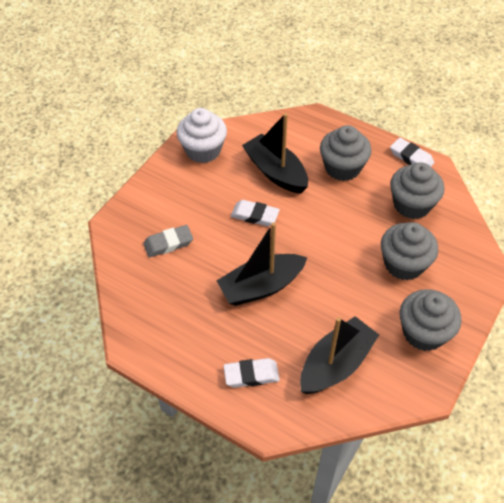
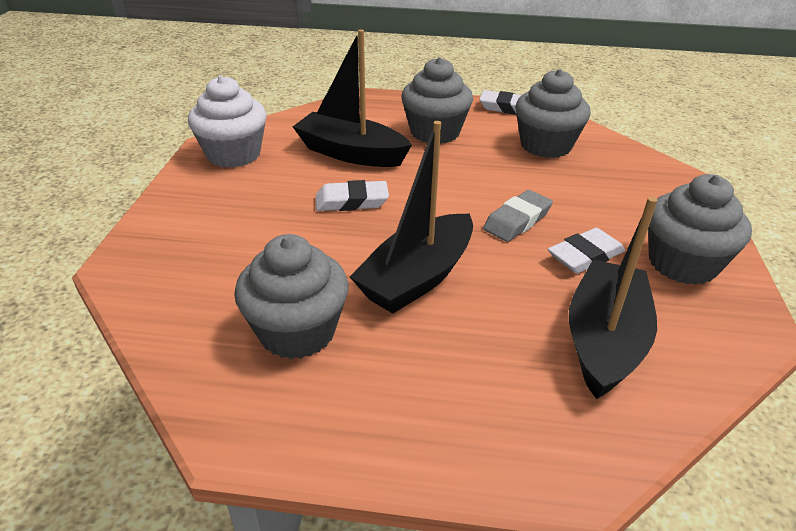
camera: 25 degrees left, 15 degrees down
grey eraser [143,225,193,258] -> grey eraser moved to [483,190,553,242]
white eraser [223,358,280,388] -> white eraser moved to [548,228,625,274]
grey cupcake [381,222,438,281] -> grey cupcake moved to [234,234,348,359]

